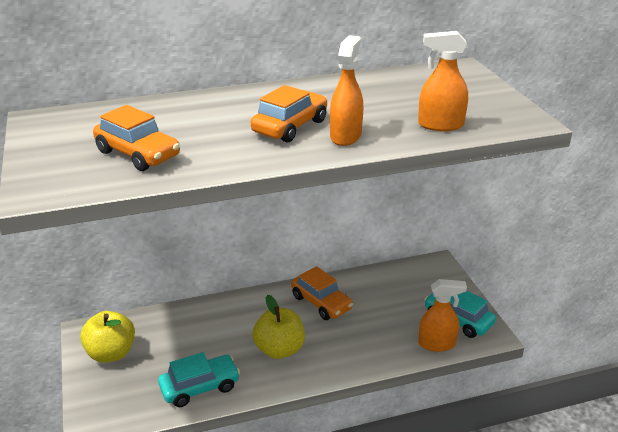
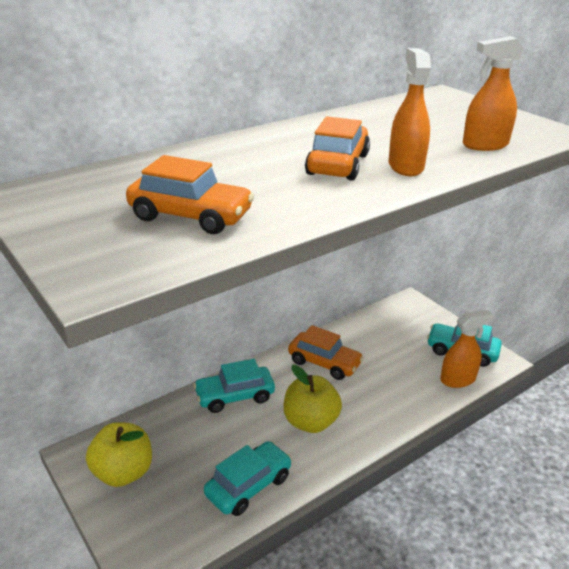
camera: 20 degrees left, 0 degrees up
none -> turquoise car [193,359,275,413]

